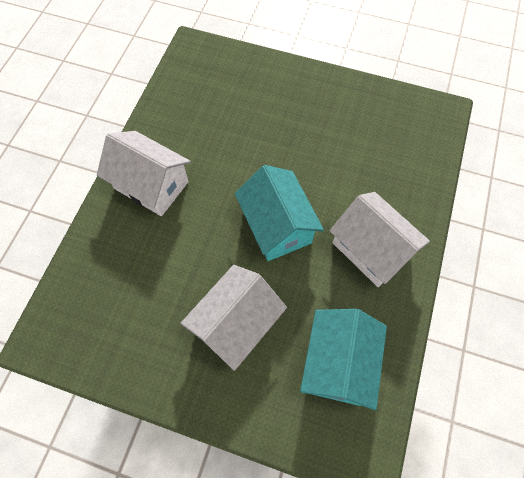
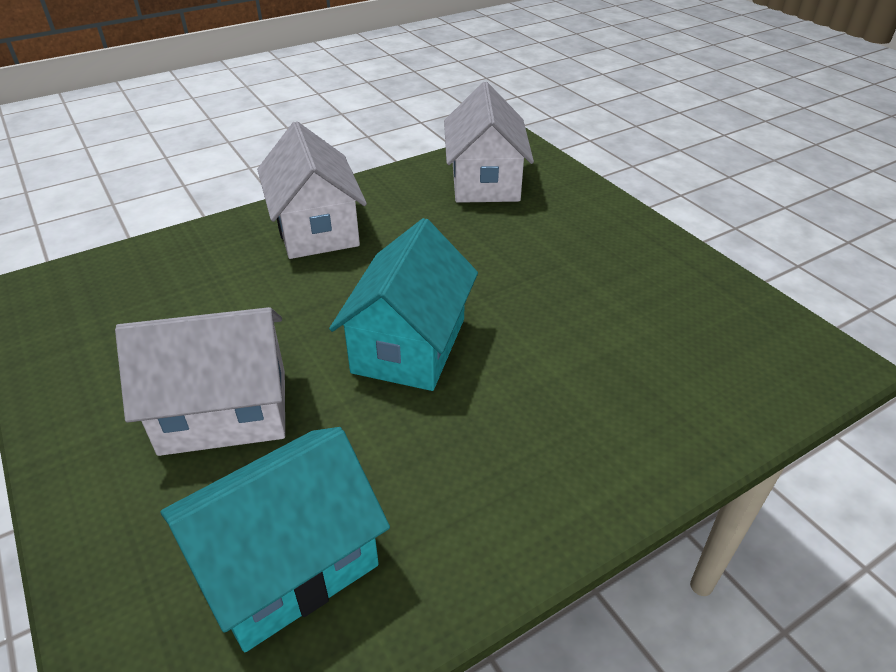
camera: 40 degrees right, 25 degrees down
white house [330,192,430,287] -> white house moved to [444,82,534,203]

